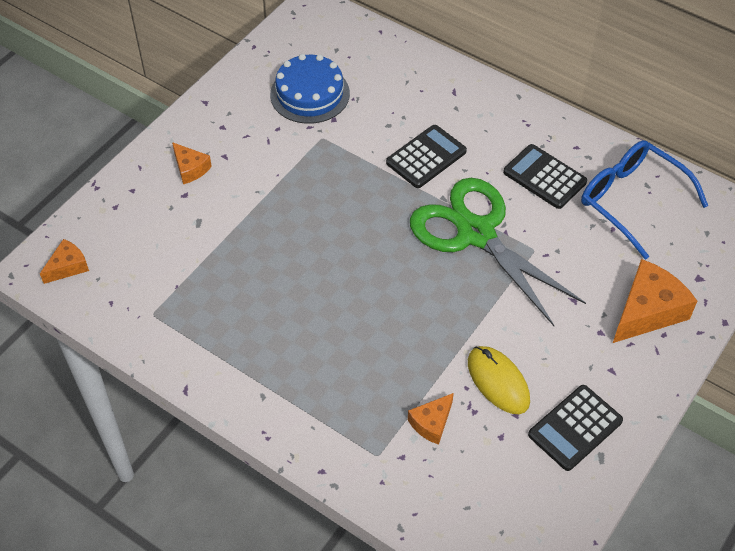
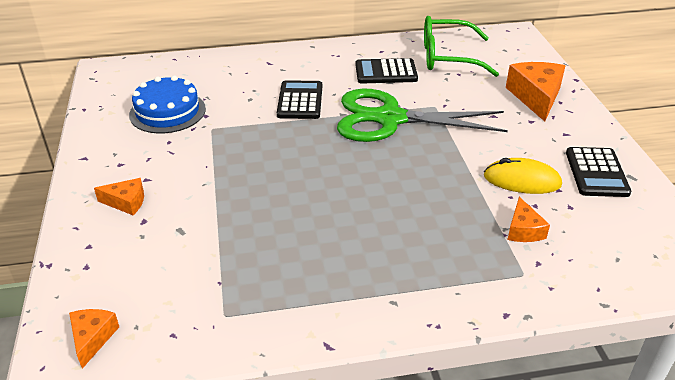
camera: 45 degrees left, 15 degrees down
blue glasses [581,140,708,260] -> green glasses [424,16,499,77]

